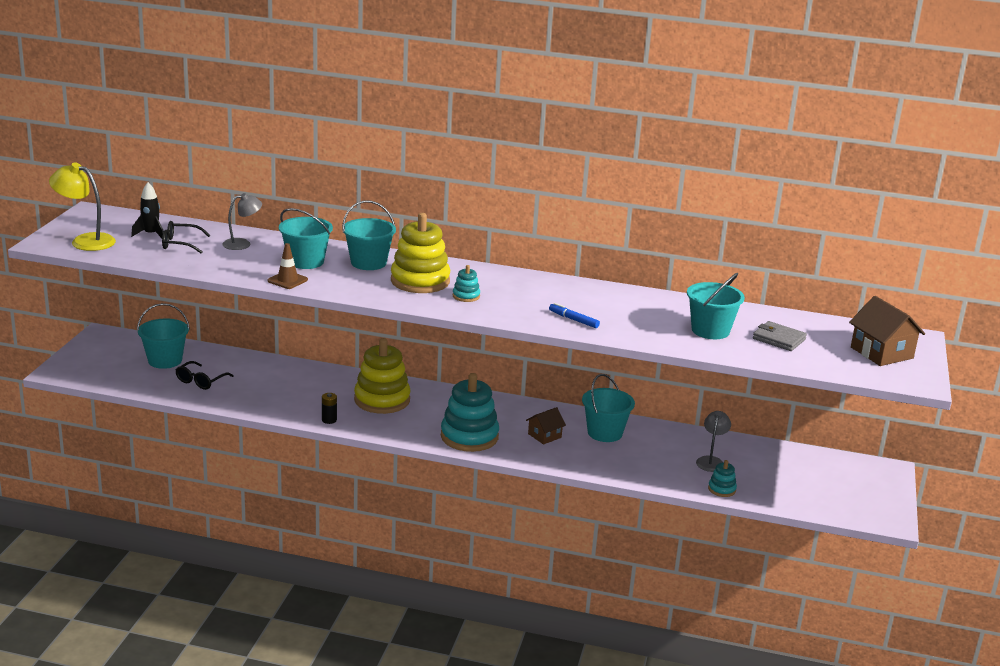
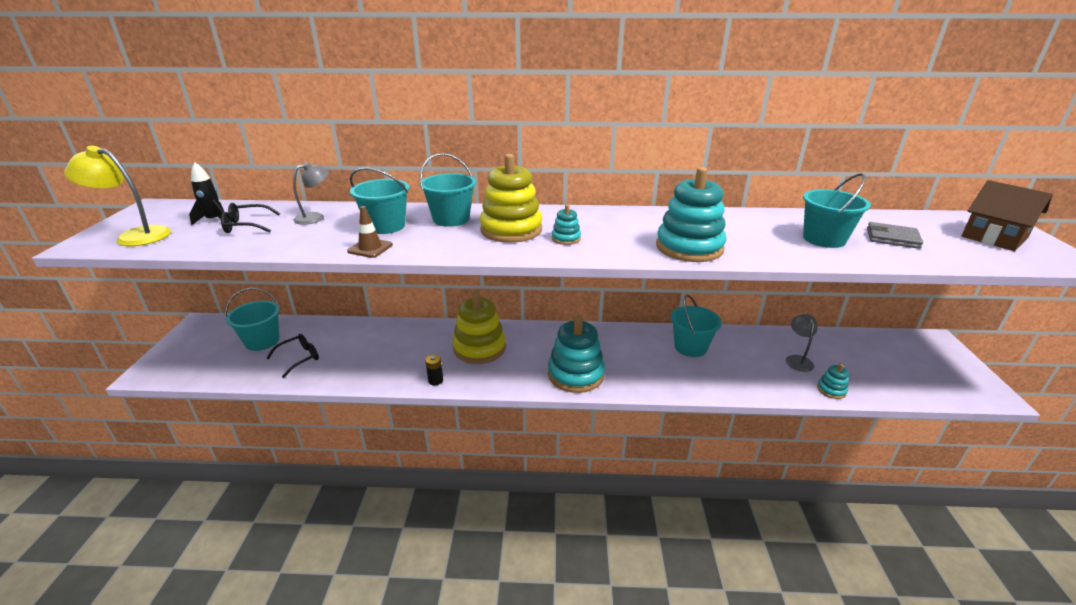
camera: 10 degrees left, 5 degrees up
black glasses [176,361,234,390] -> black glasses turned 150 degrees counterclockwise [266,334,319,378]
brown house [526,407,566,444] -> none
blue marker [549,303,600,328] -> turquoise stacking toy [656,167,727,262]

